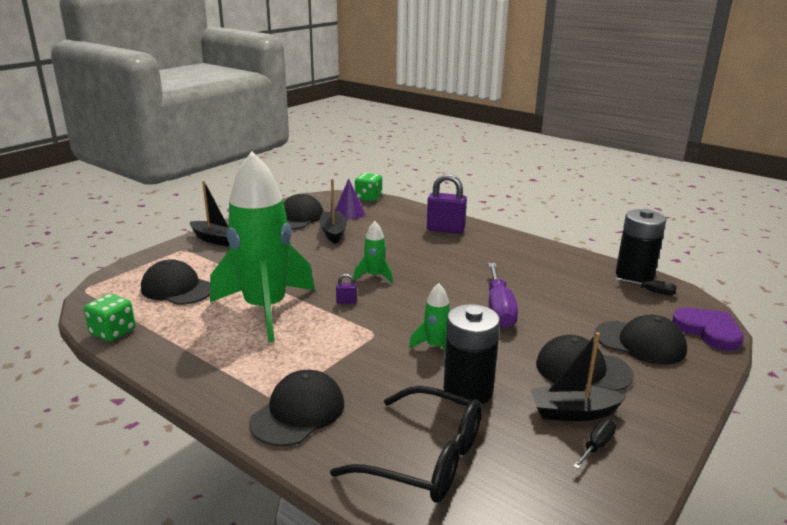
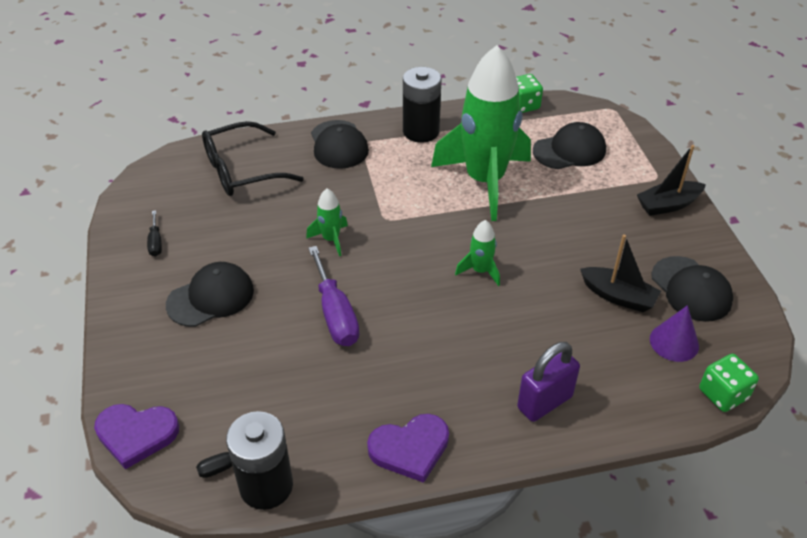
camera: 130 degrees right, 20 degrees up
purple padlock [336,273,357,304] -> none
black battery [443,304,500,406] -> black battery moved to [403,67,441,143]
purple screwdriver [488,263,518,328] -> purple screwdriver turned 150 degrees counterclockwise [308,246,360,346]
black boat [530,332,627,421] -> none
black cap [595,315,687,365] -> none
none -> purple heart [367,414,449,483]

